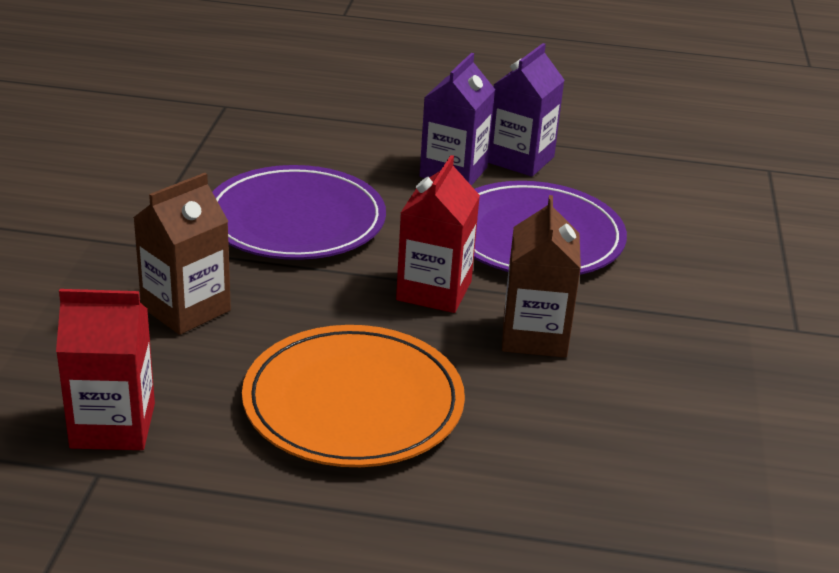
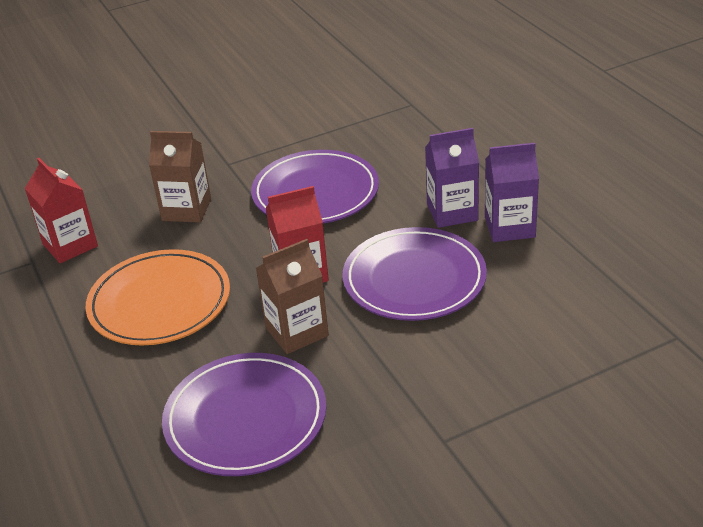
camera: 60 degrees right, 5 degrees up
none -> purple plate [162,353,326,476]

